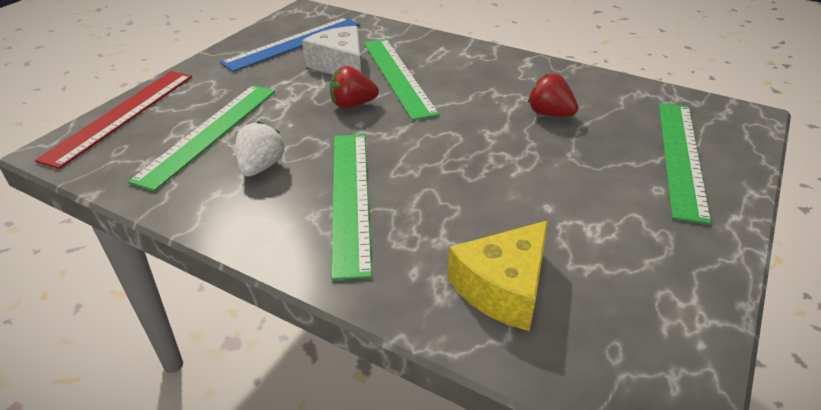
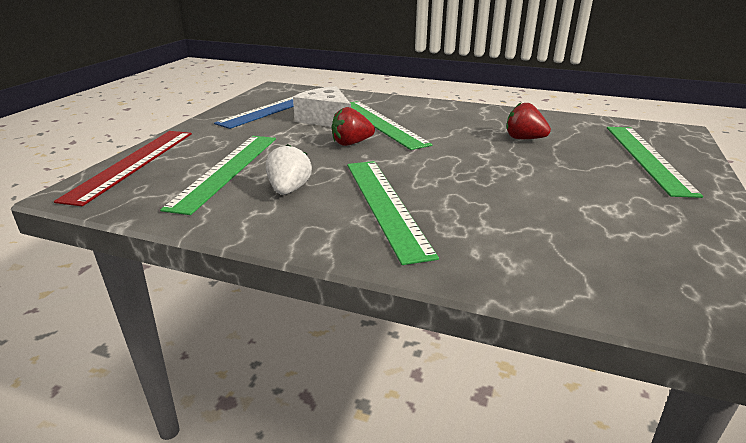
camera: 10 degrees left, 10 degrees down
yellow cheese [448,221,548,331] -> none

